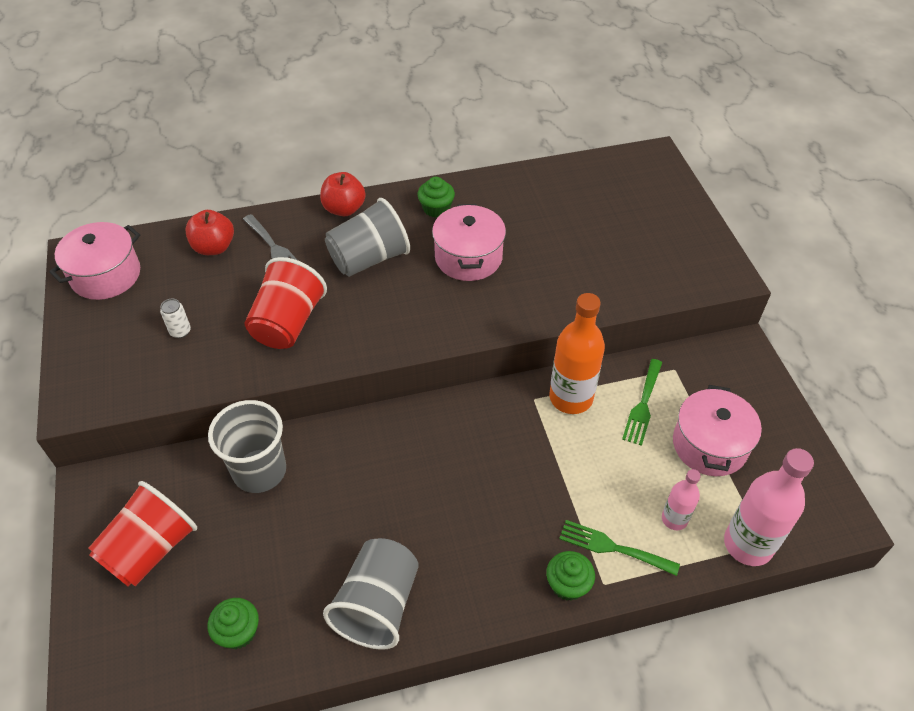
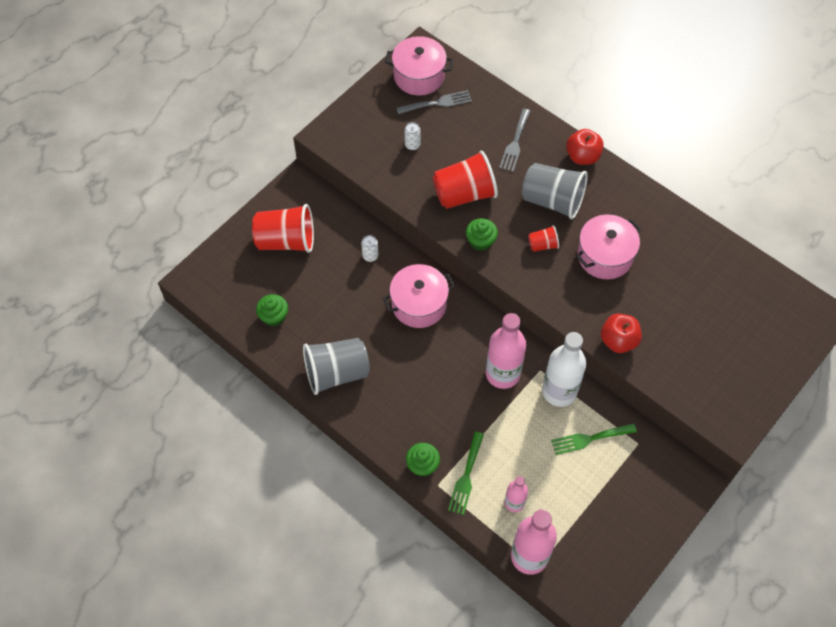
camera: 55 degrees right, 10 degrees up
red apple [185,210,234,255] -> red apple moved to [601,314,642,353]
grey cup [208,400,286,493] -> white can [361,235,378,262]
green cupcake [418,177,455,218] -> green cupcake moved to [466,218,498,251]
orange bottle [549,293,605,414] -> white bottle [542,332,586,407]
green fork [559,520,680,576] -> green fork turned 150 degrees counterclockwise [448,432,484,515]
pink pot [673,385,762,476] -> pink pot moved to [383,264,456,328]
none -> grey fork [396,90,472,114]
none -> pink bottle [486,313,526,389]
none -> red cup [528,225,559,252]

